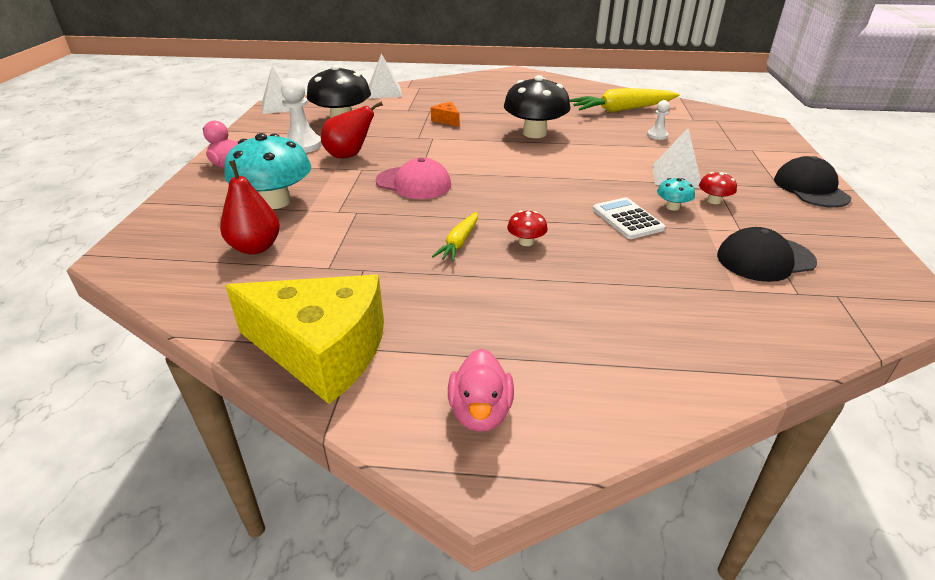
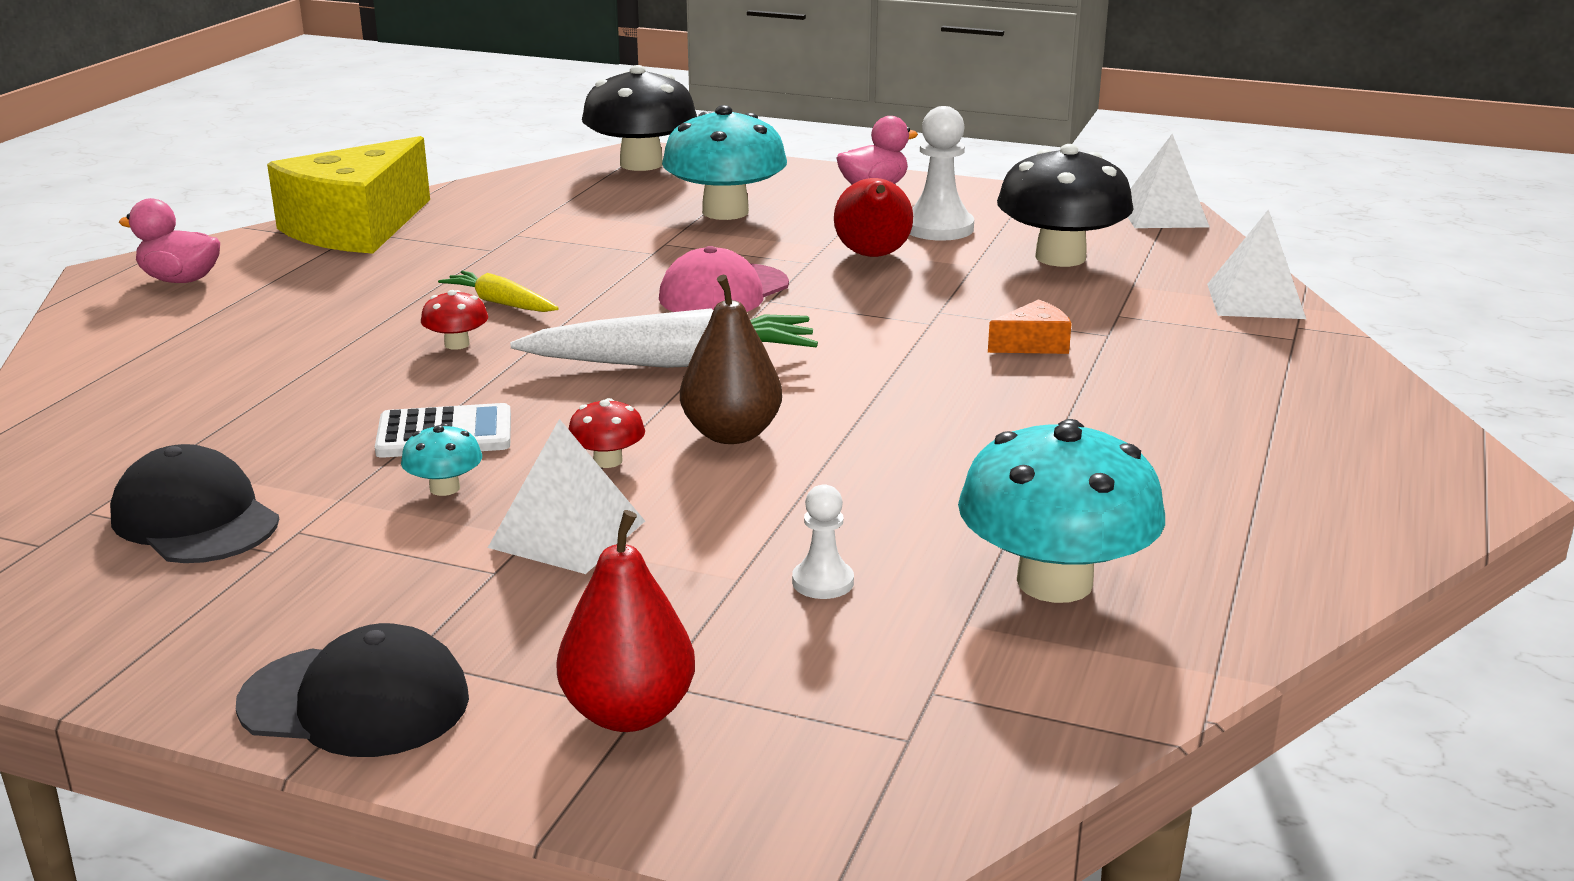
camera: 105 degrees right, 10 degrees down
red pear [220,160,280,254] -> red pear moved to [556,510,695,732]
black mushroom [504,75,570,138] -> black mushroom moved to [582,65,697,171]
yellow carrot [569,88,680,113] -> turquoise mushroom [958,419,1165,603]
red mushroom [699,172,737,204] -> red mushroom moved to [569,398,645,468]
black cap [717,227,817,282] -> black cap turned 45 degrees counterclockwise [110,444,279,563]
none -> white carrot [510,308,818,368]
none -> brown pear [680,275,782,444]

